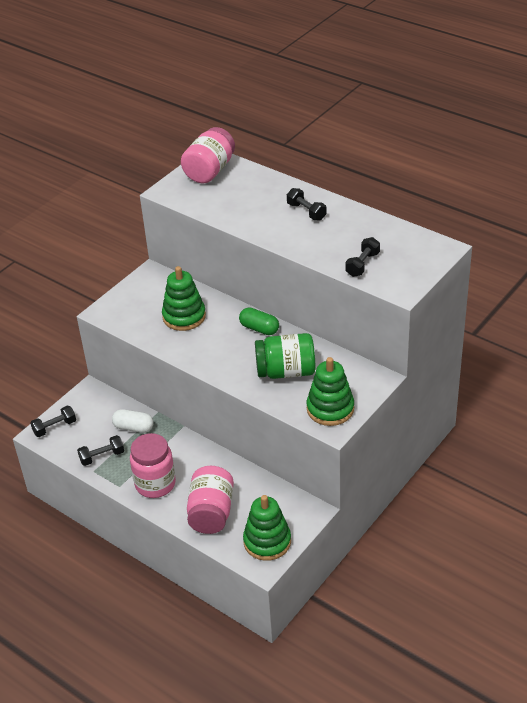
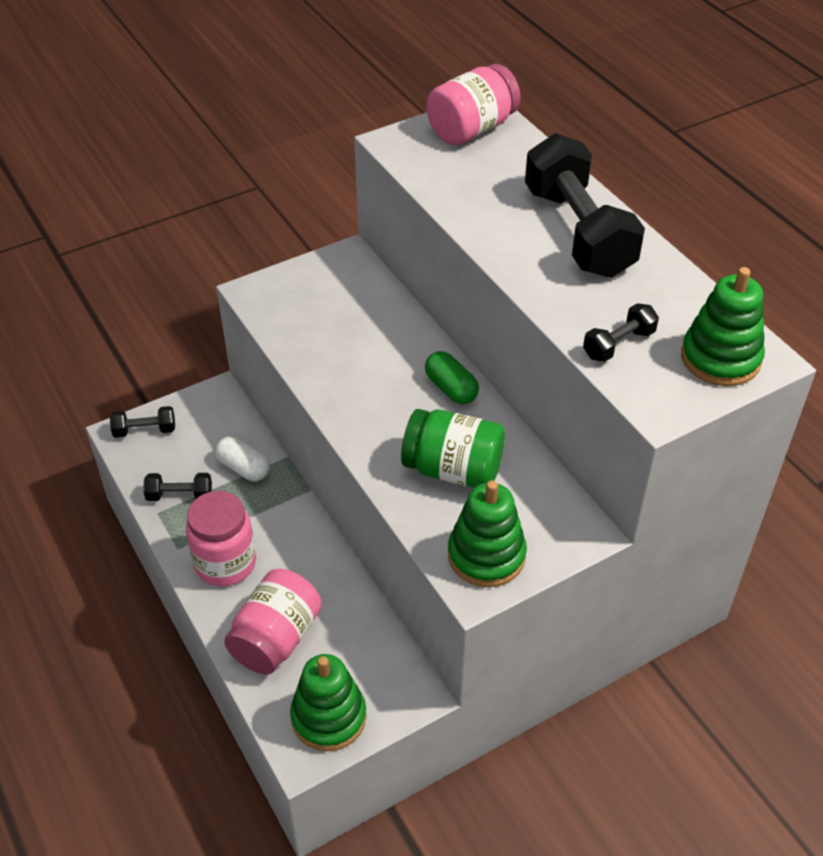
camera: 20 degrees right, 5 degrees up
green stacking toy [162,266,206,331] -> green stacking toy moved to [681,267,765,386]
black dumbbell [287,188,326,221] -> black dumbbell [525,133,645,278], size x2.26

